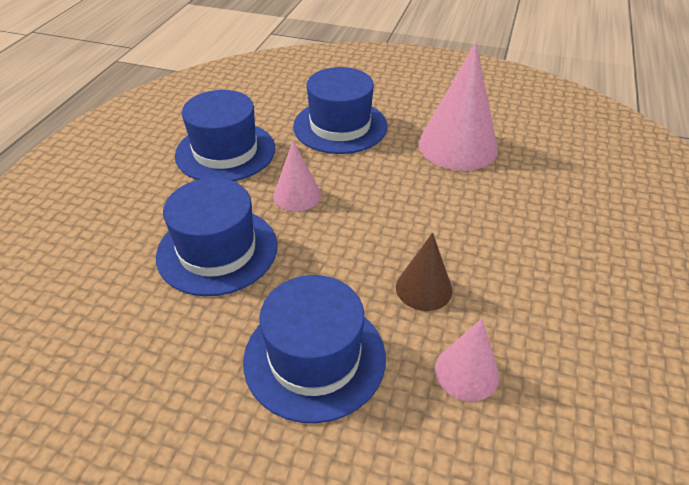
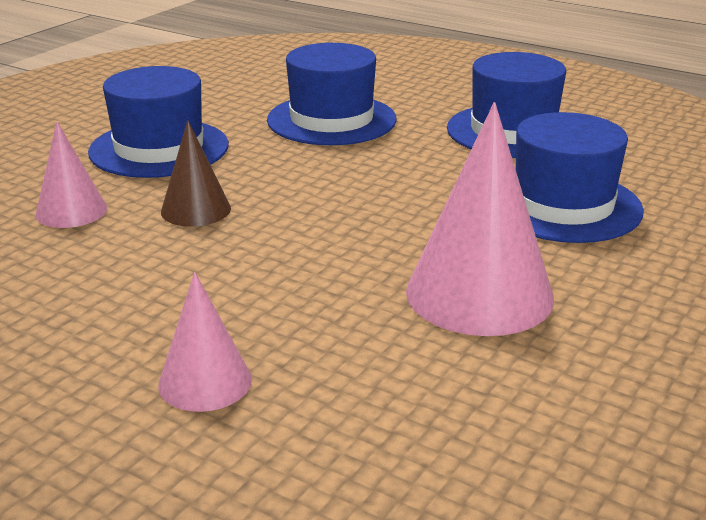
camera: 105 degrees right, 15 degrees down
pink cone [273,141,321,212] -> pink cone moved to [158,272,252,412]

